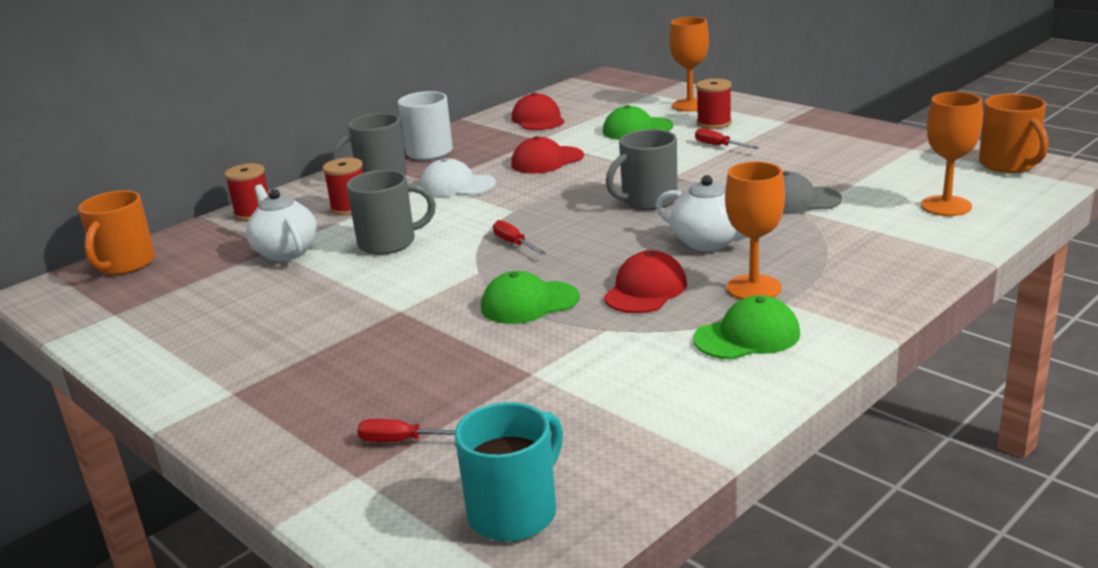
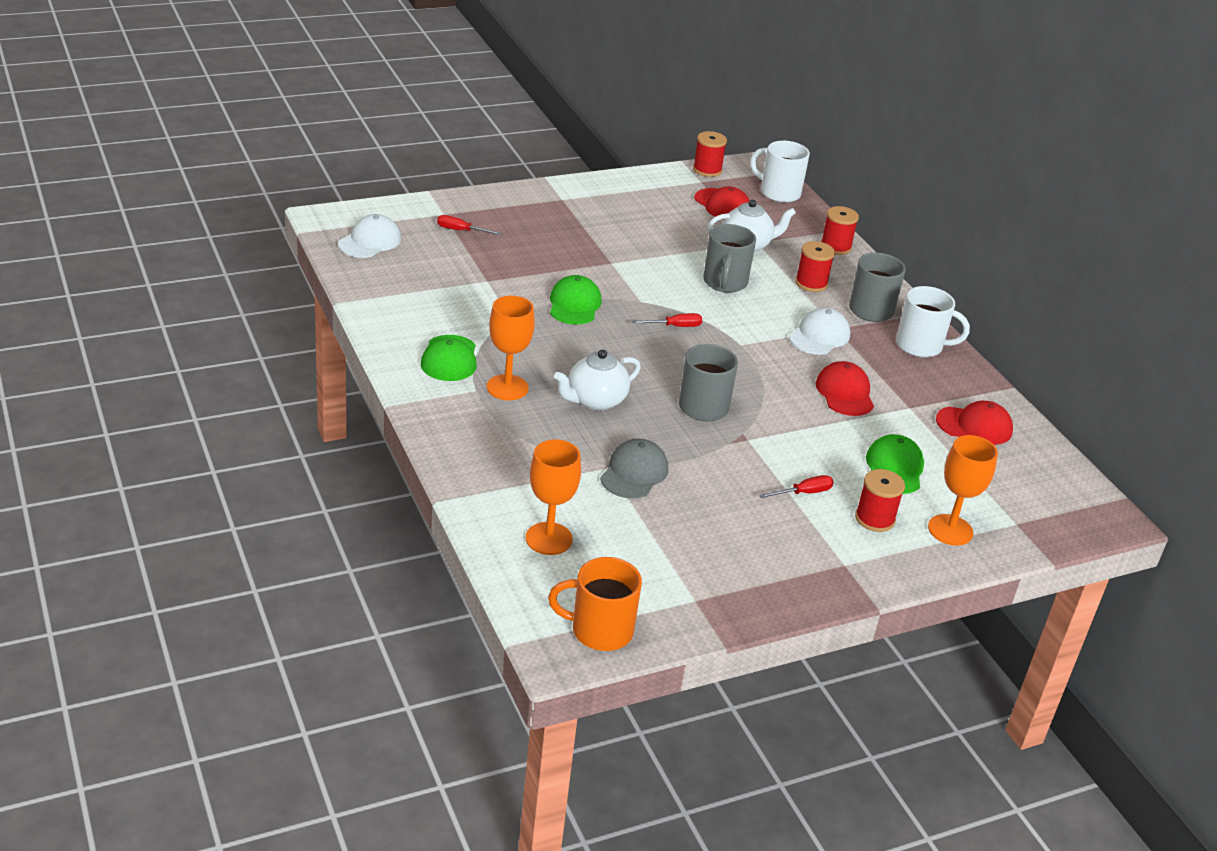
camera: 105 degrees right, 10 degrees up
orange mug [78,190,155,275] -> white mug [750,141,810,203]
red screwdriver [357,419,455,442] -> red screwdriver turned 105 degrees counterclockwise [437,215,502,235]
turquoise mug [455,402,563,542] -> white cap [338,214,401,258]
red cap [604,250,687,313] -> red cap moved to [694,186,750,220]
none -> red spool [693,131,727,177]

